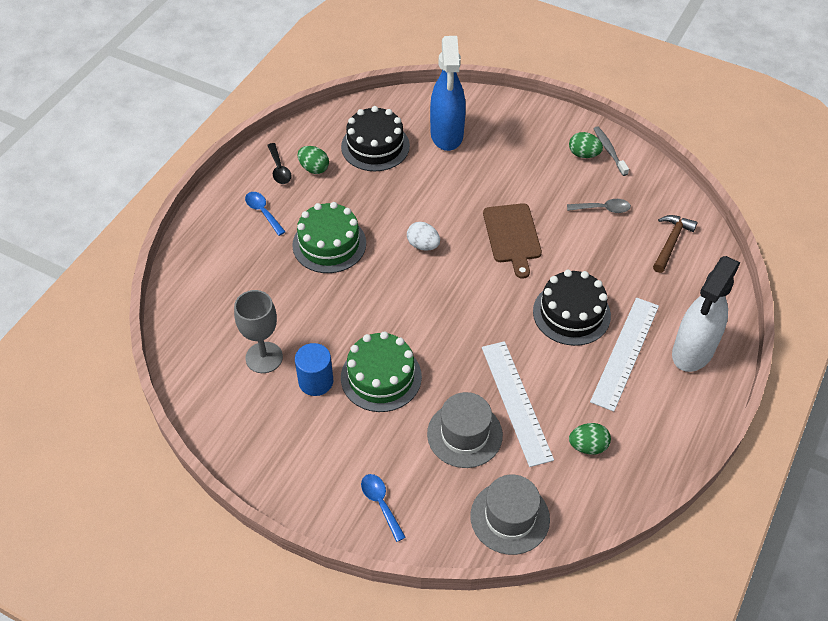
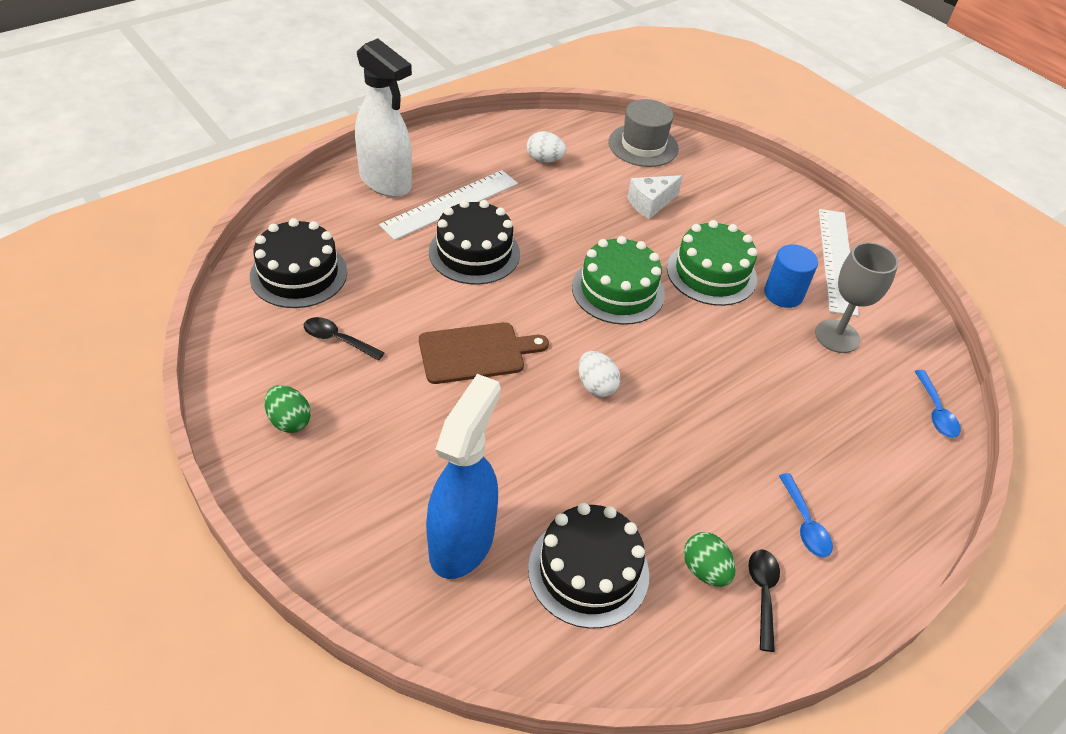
camera: 160 degrees left, 5 degrees down
green cake [292,202,366,273] -> green cake moved to [572,236,665,325]
blue spoon [361,474,406,542] -> blue spoon moved to [915,370,960,438]
grey hat [427,392,503,468] -> white cheese [627,175,683,219]
white ruler [482,341,554,467] -> white ruler moved to [819,209,859,316]
brown cutting board [483,203,542,279] -> brown cutting board turned 60 degrees clockwise [419,322,549,384]
grey spoon [567,199,631,213] -> black spoon [304,317,384,361]
green egg [569,423,611,455] -> white egg [527,131,566,163]
grey toothbrush [594,126,629,176] -> none
brown hammer [653,215,697,273] -> black cake [250,218,347,308]
white spray bottle [672,256,740,372] -> white spray bottle turned 75 degrees clockwise [355,38,412,197]

